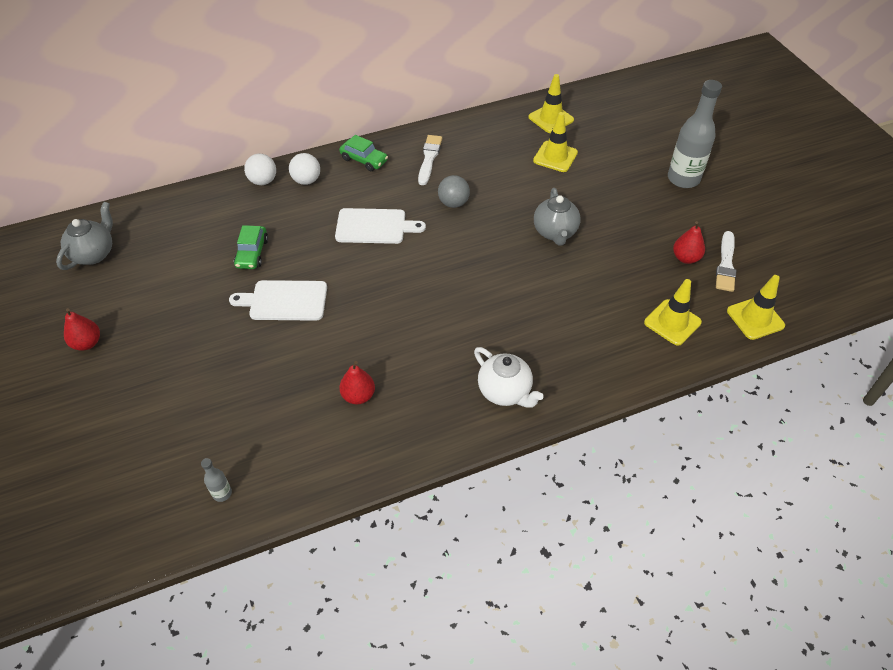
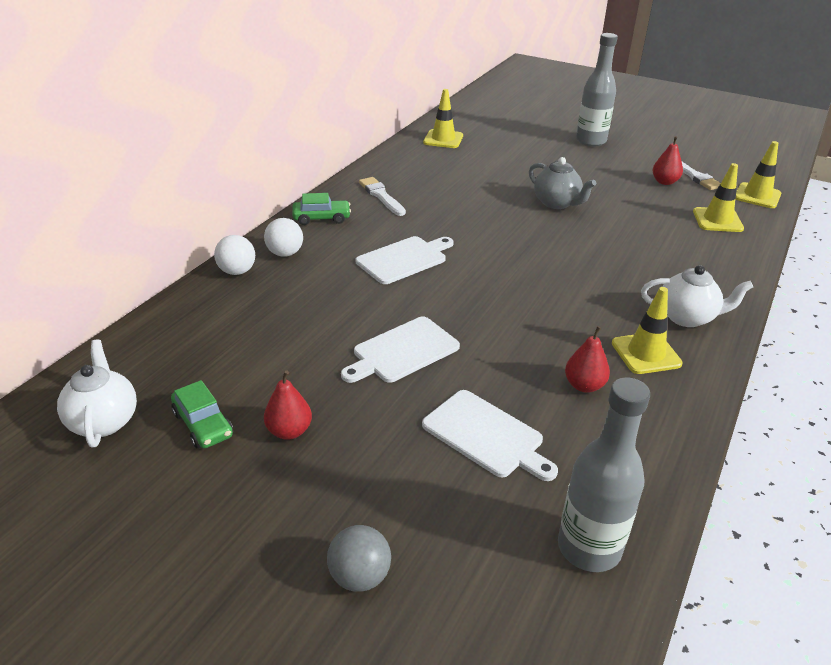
camera: 40 degrees left, 15 degrees down
grey teapot [56,202,113,270] -> white teapot [57,340,137,447]
red pear [64,308,100,351] -> red pear moved to [264,370,312,440]
grey bottle [201,458,232,502] -> grey bottle [558,377,650,572], size x2.28
green car [234,225,268,269] -> green car moved to [171,380,233,449]
grey ball [438,175,470,208] -> grey ball moved to [327,525,391,592]
yellow traffic cone [533,112,578,172] -> yellow traffic cone moved to [612,287,683,374]
none -> white cutting board [422,390,558,481]

